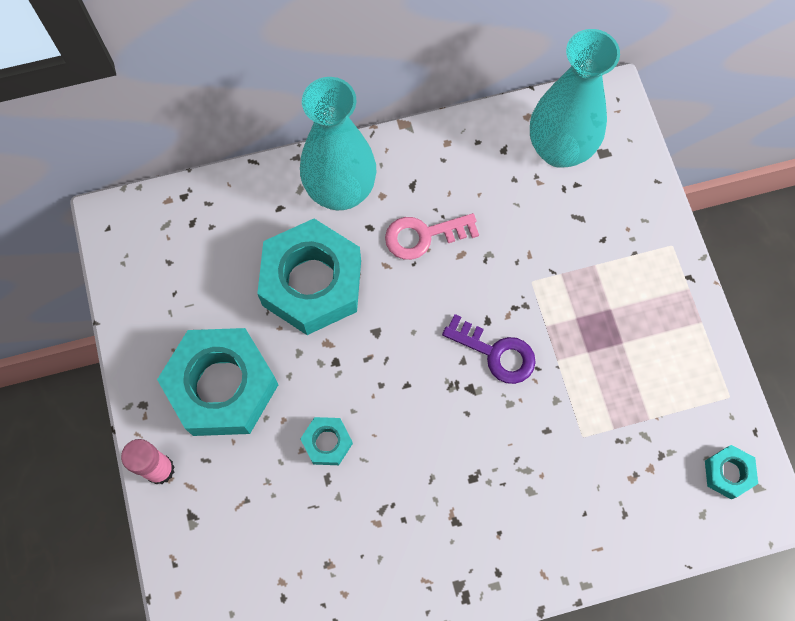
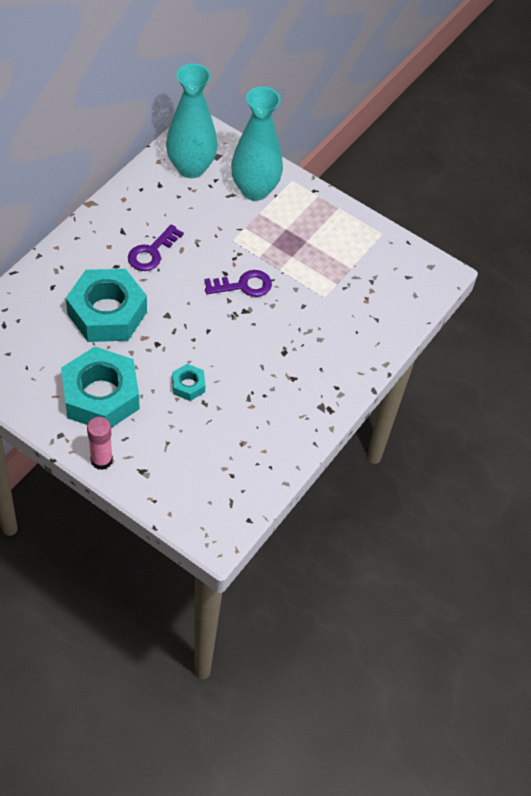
camera: 45 degrees left, 15 degrees down
turquoise vase [300,77,376,210] -> turquoise vase moved to [231,87,283,201]
pink key [385,213,479,260] -> purple key [128,225,184,271]
turquoise nut [705,445,758,499] -> none

